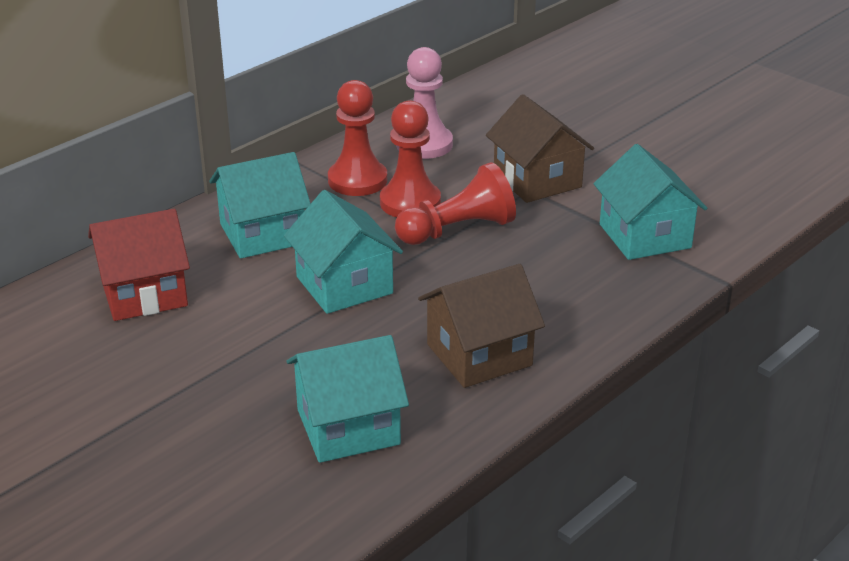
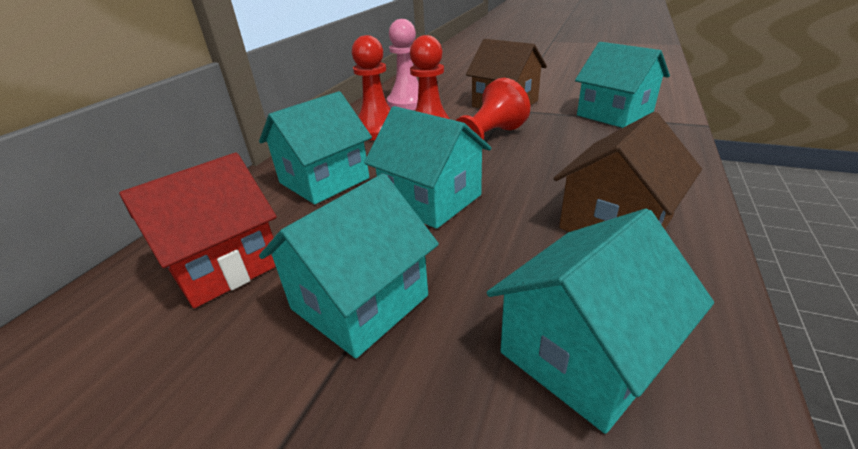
camera: 20 degrees left, 0 degrees up
none -> turquoise house [259,174,439,358]

